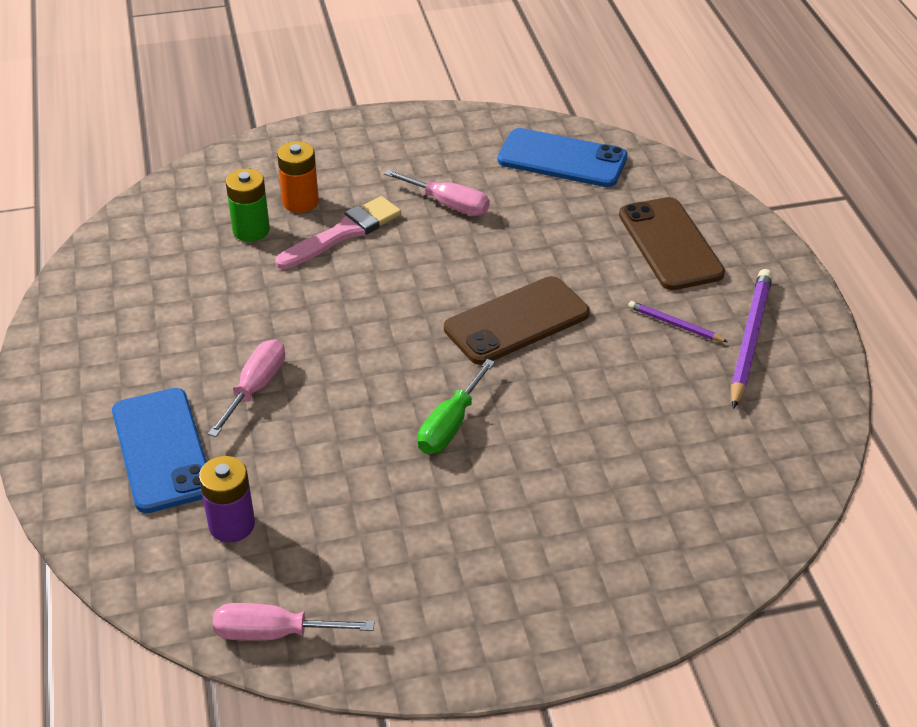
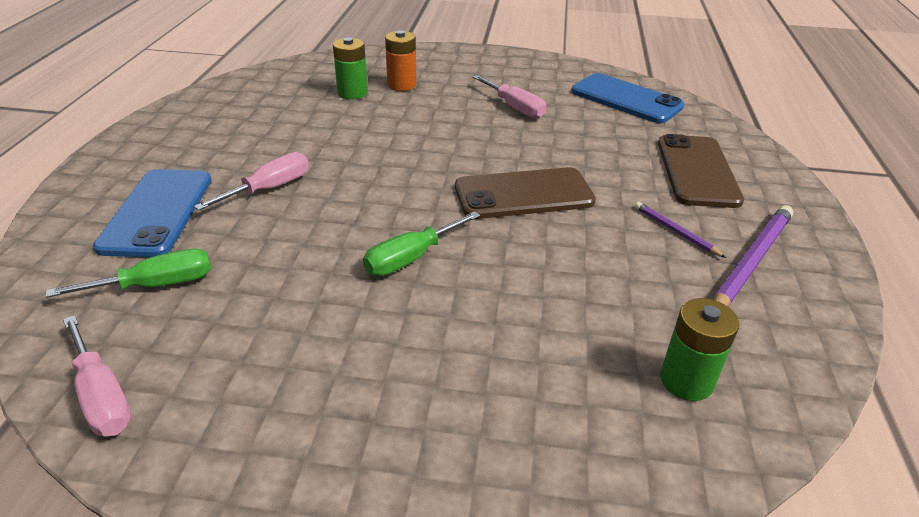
camera: 20 degrees right, 5 degrees down
purple battery [199,456,255,543] -> green screwdriver [45,249,211,298]
pink screwdriver [213,603,375,641] -> pink screwdriver turned 150 degrees counterclockwise [63,315,131,436]
pink brush [275,196,401,269] -> none
none -> green battery [660,298,739,401]

